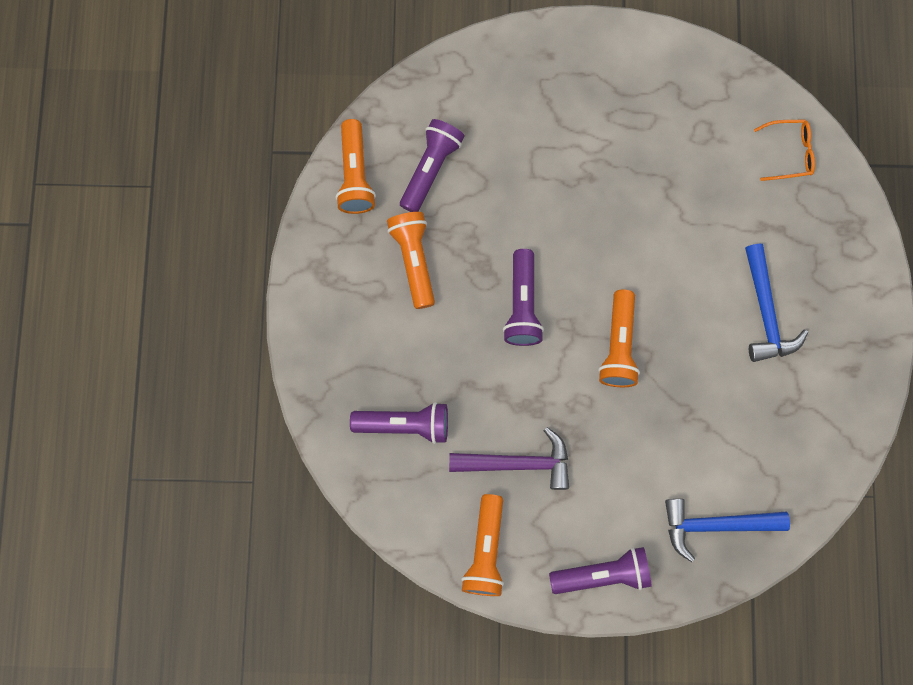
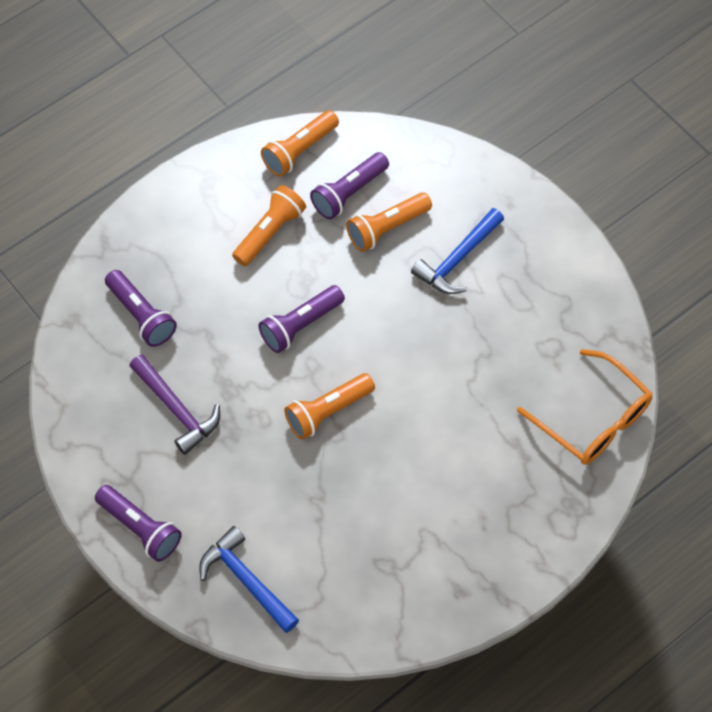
camera: 50 degrees right, 15 degrees down
purple flashlight [400,119,465,212] -> purple flashlight turned 150 degrees clockwise [310,152,389,219]
orange flashlight [461,494,504,596] -> orange flashlight moved to [346,192,432,252]
blue hammer [745,244,808,362] -> blue hammer moved to [411,208,504,294]
orange glasses [754,119,815,181] -> orange glasses [517,349,653,465], size x1.79

